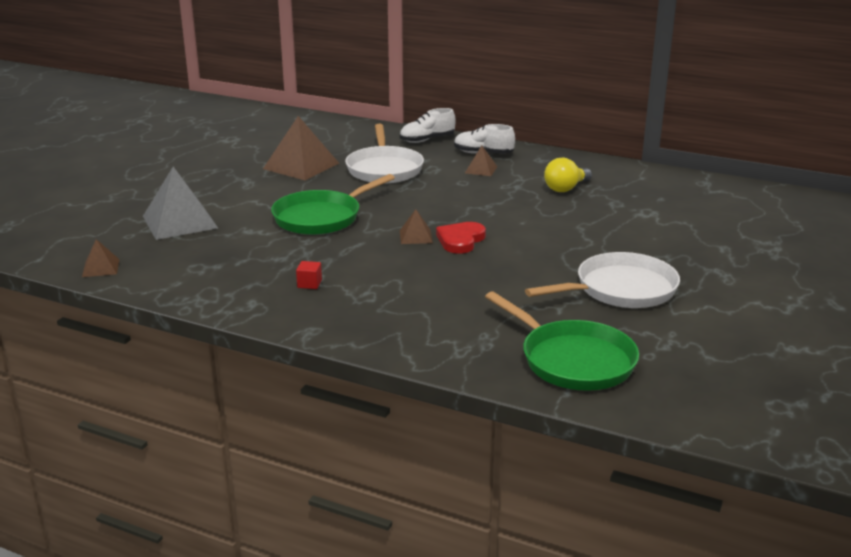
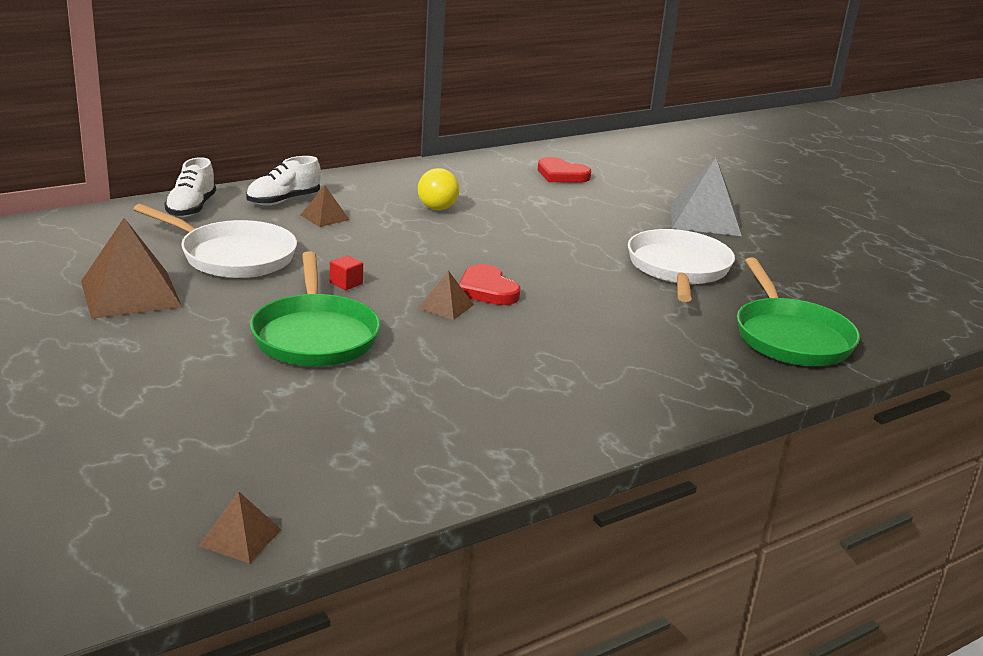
camera: 60 degrees left, 0 degrees up
grey pyramid [143,167,218,240] -> grey pyramid moved to [670,157,742,236]
red cube [296,261,322,289] -> red cube moved to [330,255,363,290]
green pan [485,291,639,391] -> green pan turned 90 degrees clockwise [737,258,860,366]
none -> red heart [538,157,591,183]

